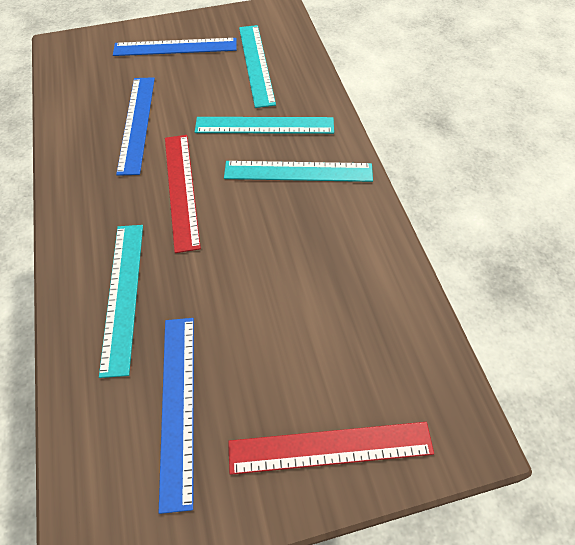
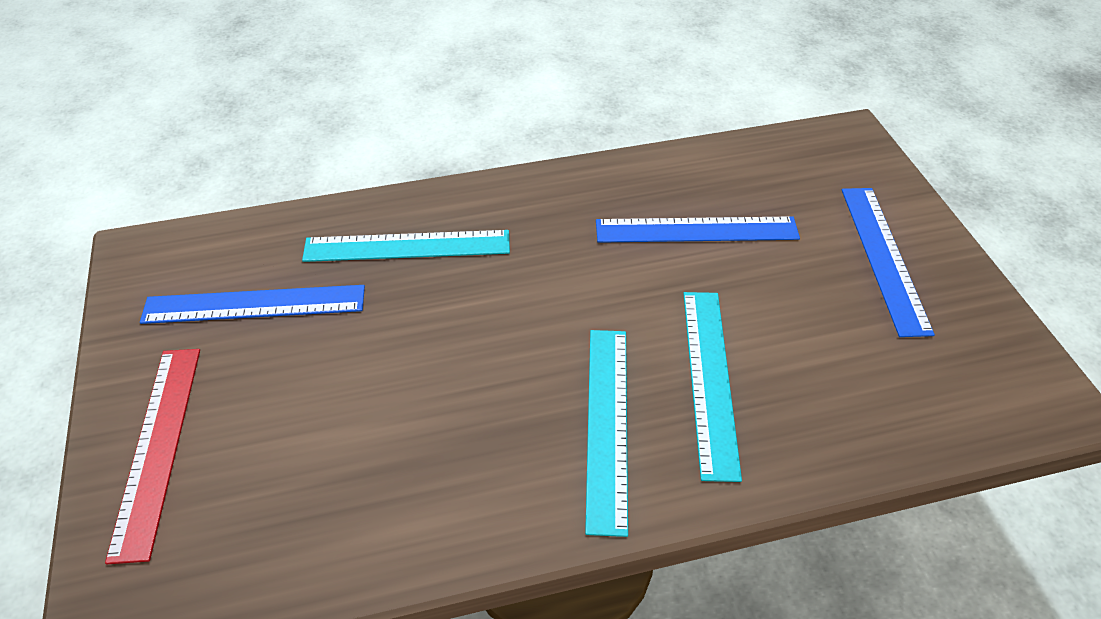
camera: 90 degrees right, 10 degrees down
red ruler [165,135,201,253] -> none
turquoise ruler [239,25,276,108] -> none

